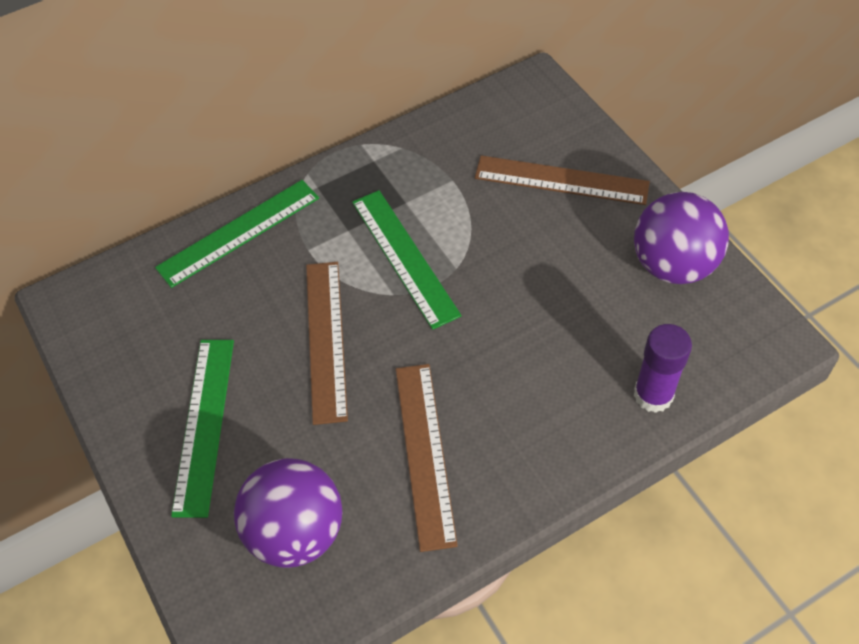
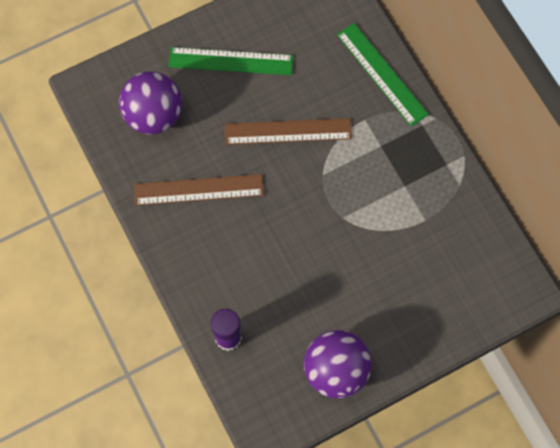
camera: 90 degrees right, 15 degrees up
green ruler [352,190,461,330] -> none
brown ruler [475,155,650,205] -> none

